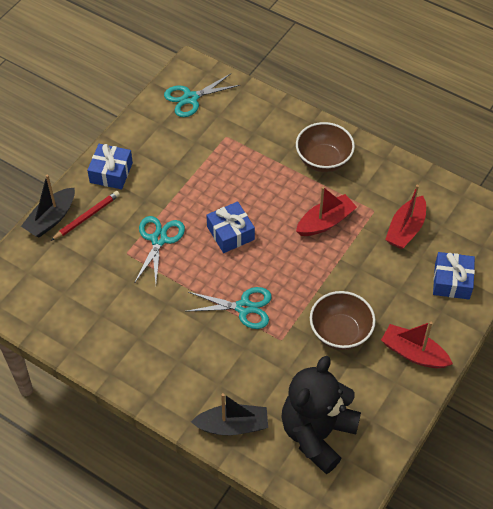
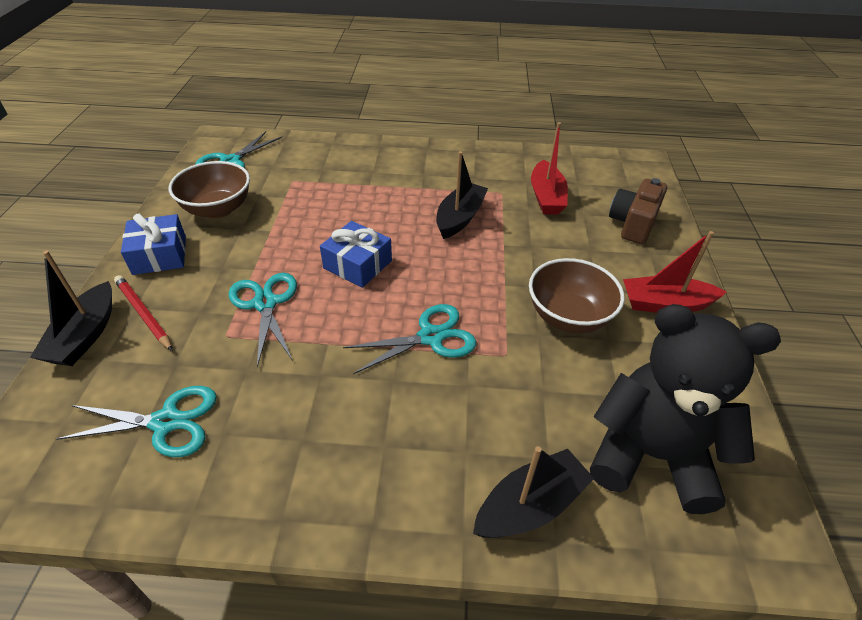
camera: 30 degrees left, 10 degrees down
red pencil [51,191,120,241] -> red pencil turned 60 degrees counterclockwise [114,275,173,351]
black teddy bear [281,356,361,474] -> black teddy bear turned 105 degrees clockwise [590,304,781,514]
brown bowl [296,122,355,172] -> brown bowl moved to [169,161,250,218]
red boat [296,187,357,236] -> black boat [436,151,488,239]
blue gift [433,252,475,299] -> brown camera [609,178,667,244]
none -> turquoise scissors [56,386,217,457]

